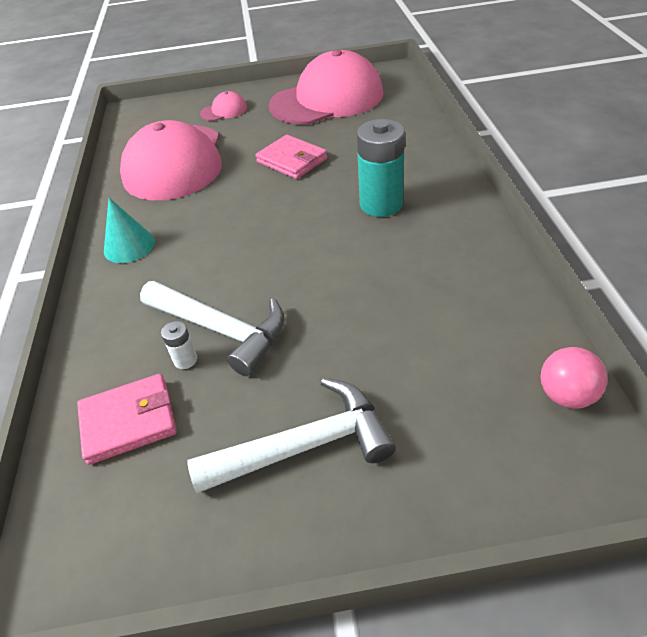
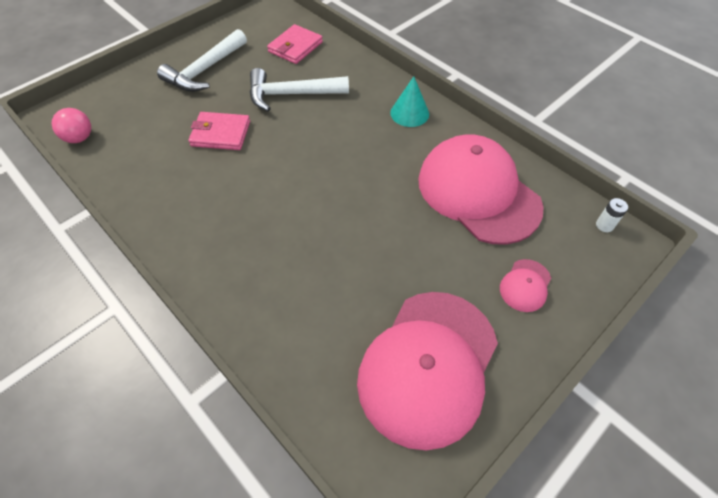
camera: 140 degrees right, 10 degrees up
white battery [161,321,197,369] -> white battery moved to [596,198,628,232]
pink wallet [256,135,328,179] -> pink wallet moved to [188,112,250,150]
turquoise battery [357,119,405,217] -> none

